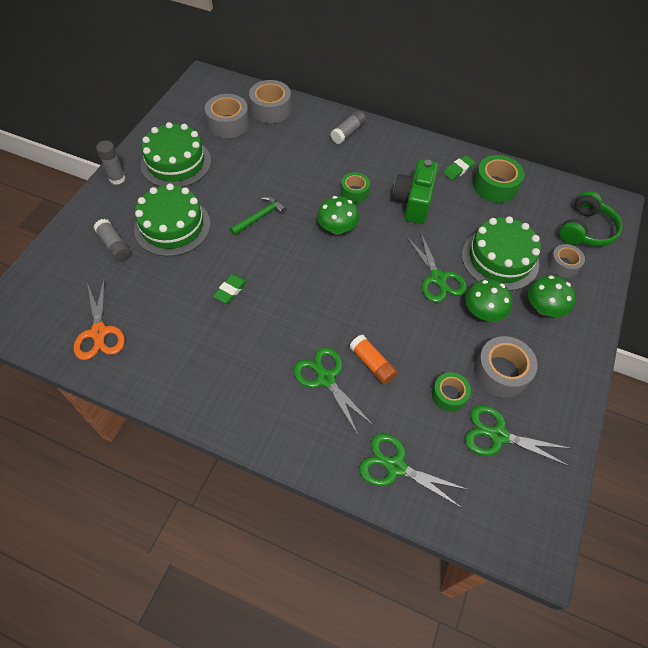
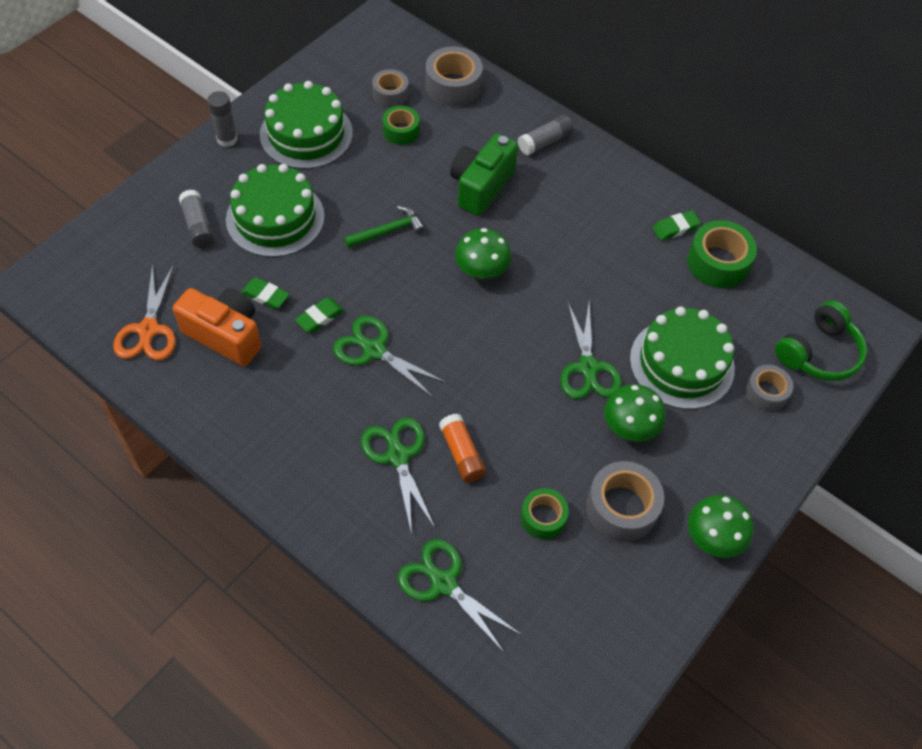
camera: 15 degrees right, 0 degrees up
grey tape [205,94,249,138] -> grey tape [372,69,408,108], size x0.63
green tape [341,172,370,203] -> green tape moved to [382,106,419,145]
green camera [393,159,438,224] -> green camera moved to [450,134,518,216]
green scissors [465,405,571,467] -> green scissors moved to [333,316,447,398]
green mushroom [528,275,576,317] -> green mushroom moved to [688,495,754,558]
none -> orange camera [173,288,261,366]
none -> green eraser [241,277,289,309]

